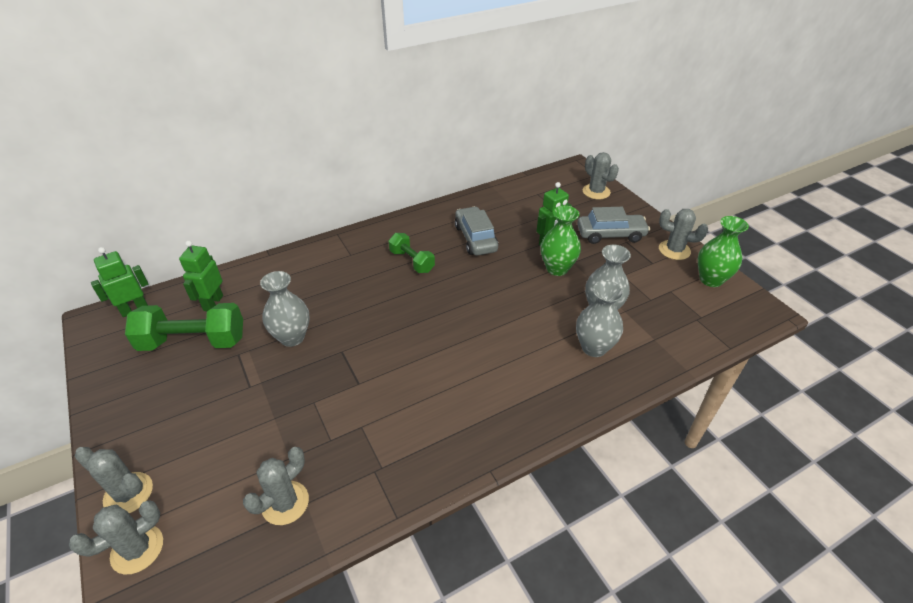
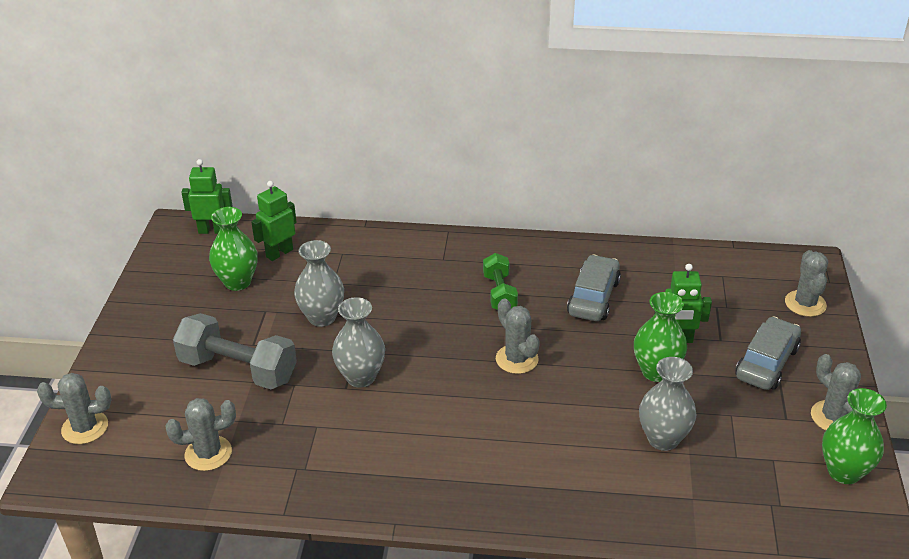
camera: 35 degrees right, 5 degrees down
grey cactus [75,447,153,513] -> grey cactus moved to [496,299,540,374]
green dumbbell [125,303,243,351] -> green vase [209,207,258,291]
grey vase [576,281,624,357] -> grey vase moved to [332,297,385,388]
grey car [577,207,650,244] -> grey car turned 90 degrees counterclockwise [735,317,801,390]
none -> grey dumbbell [173,313,297,389]

